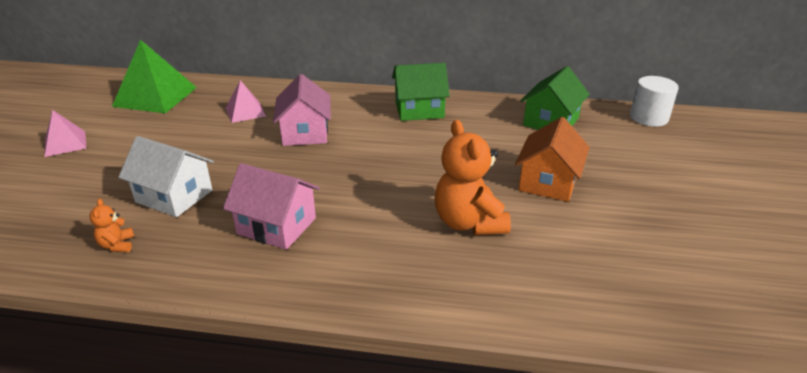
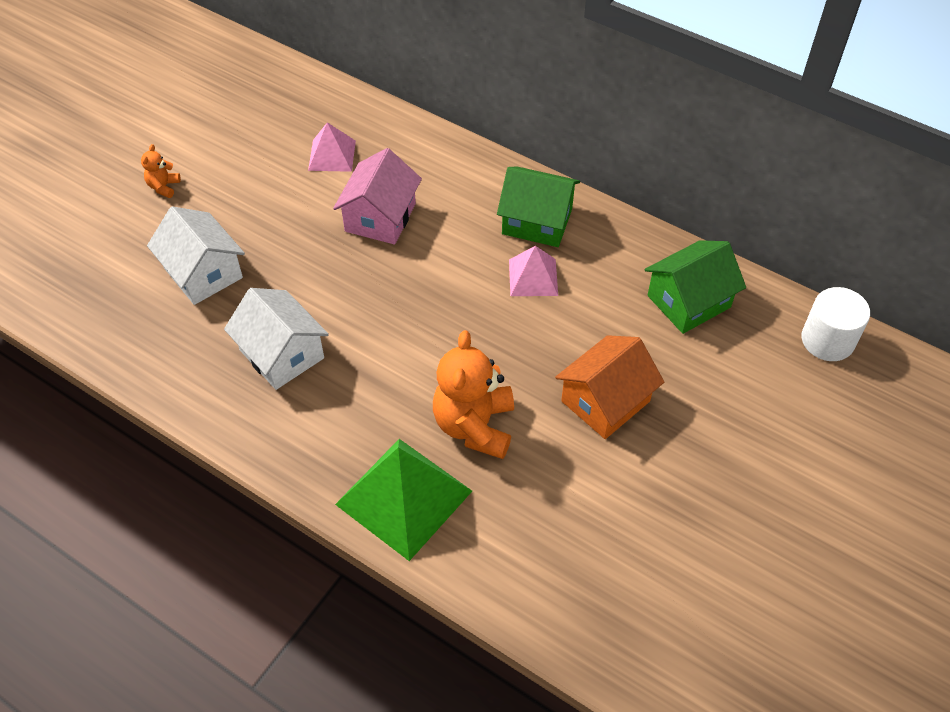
camera: 25 degrees right, 20 degrees up
pink pyramid [44,110,87,157] -> pink pyramid moved to [509,246,558,296]
orange teddy bear [90,199,134,252] -> orange teddy bear moved to [141,144,181,198]
green pyramid [112,40,197,113] -> green pyramid moved to [335,439,472,561]
pink house [223,163,320,250] -> white house [224,288,329,390]

